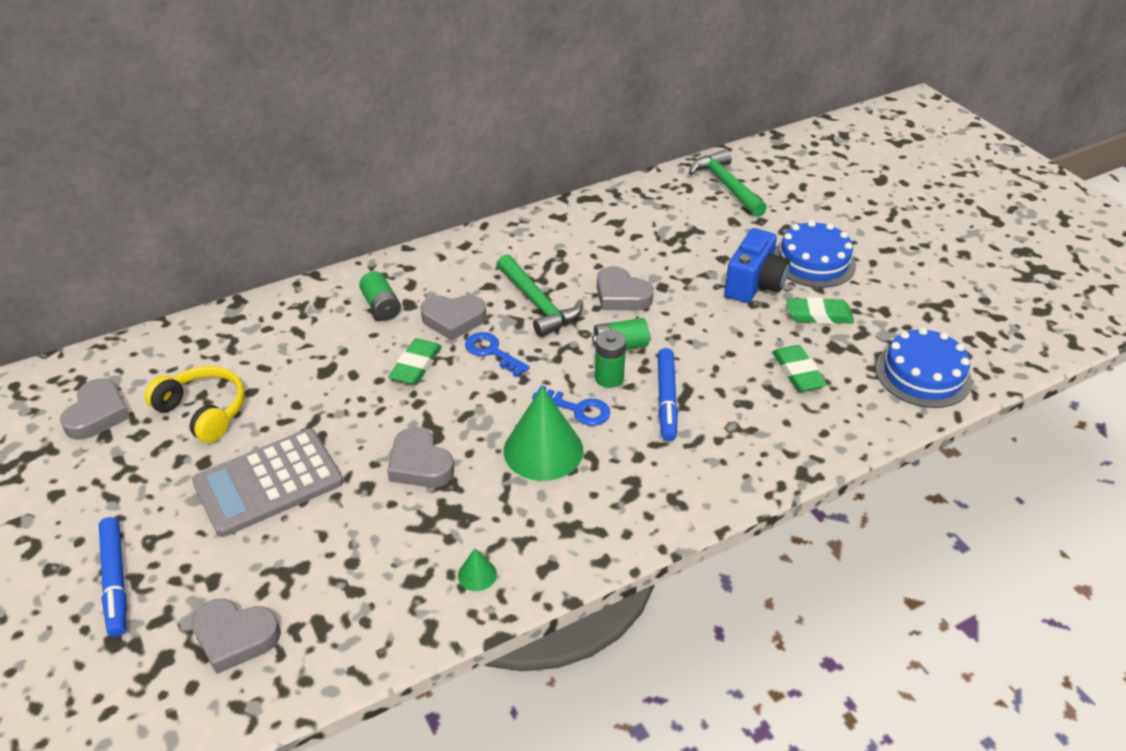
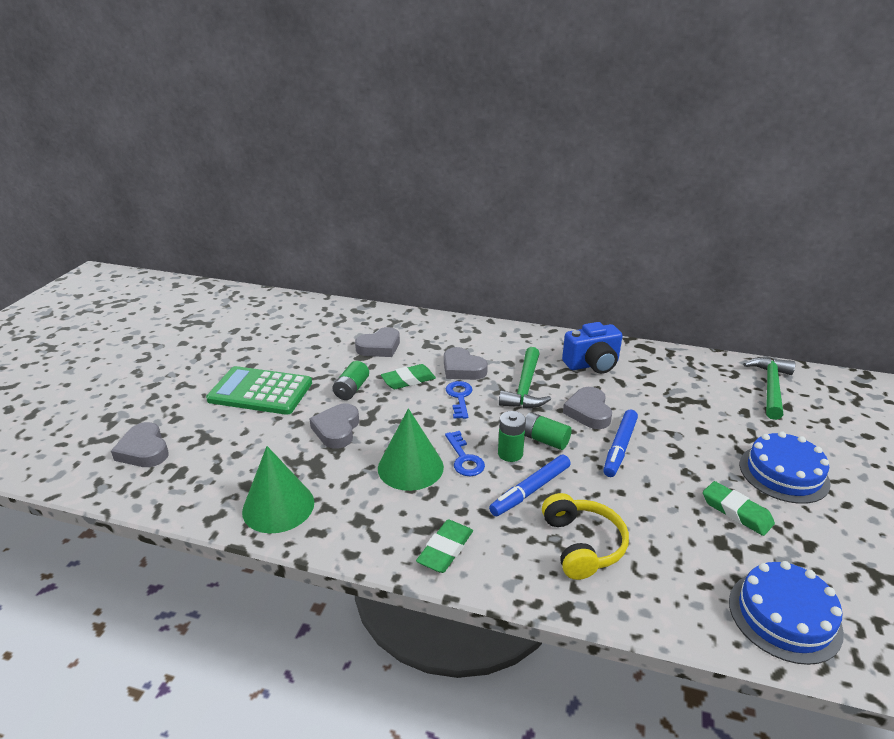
camera: 45 degrees right, 10 degrees down
grey heart [60,378,130,440] -> grey heart moved to [355,327,400,357]
blue marker [99,517,127,637] -> blue marker moved to [603,410,638,477]
yellow headphones [144,366,245,443] -> yellow headphones moved to [542,493,629,580]
grey calculator [192,429,343,537] -> green calculator [206,366,312,415]
green battery [359,271,401,321] -> green battery moved to [333,361,369,400]
green cone [458,549,497,591] -> green cone [242,446,314,533], size x2.29
blue camera [724,228,790,303] -> blue camera moved to [562,322,623,374]
green eraser [772,345,827,392] -> green eraser moved to [416,520,473,573]

